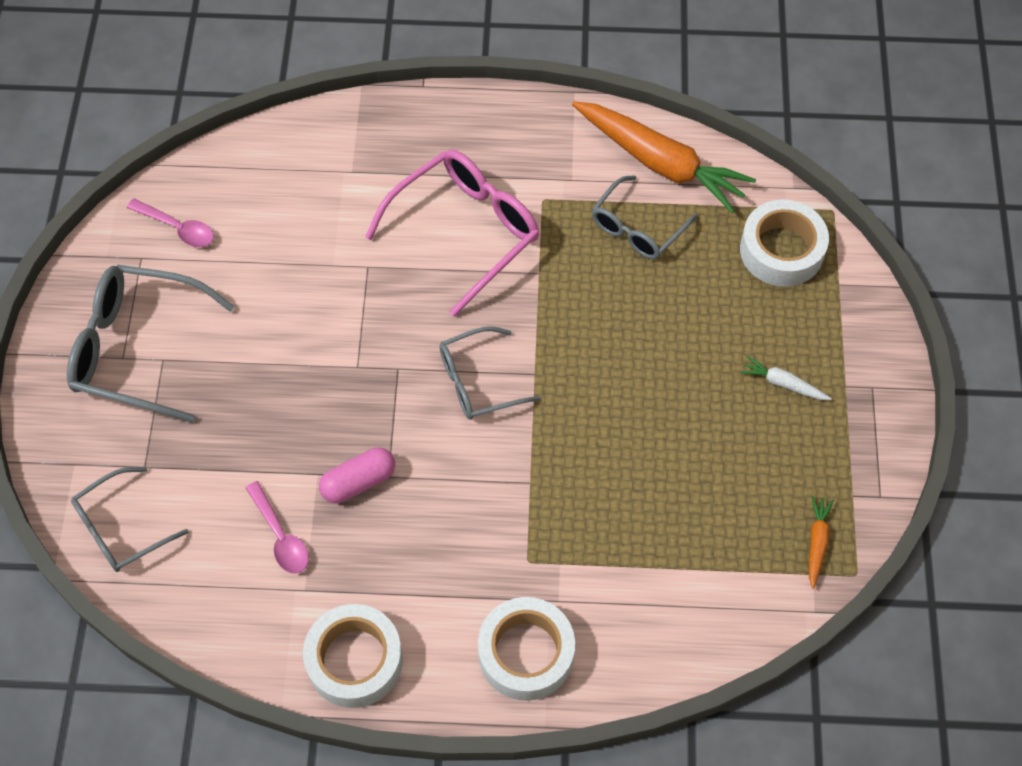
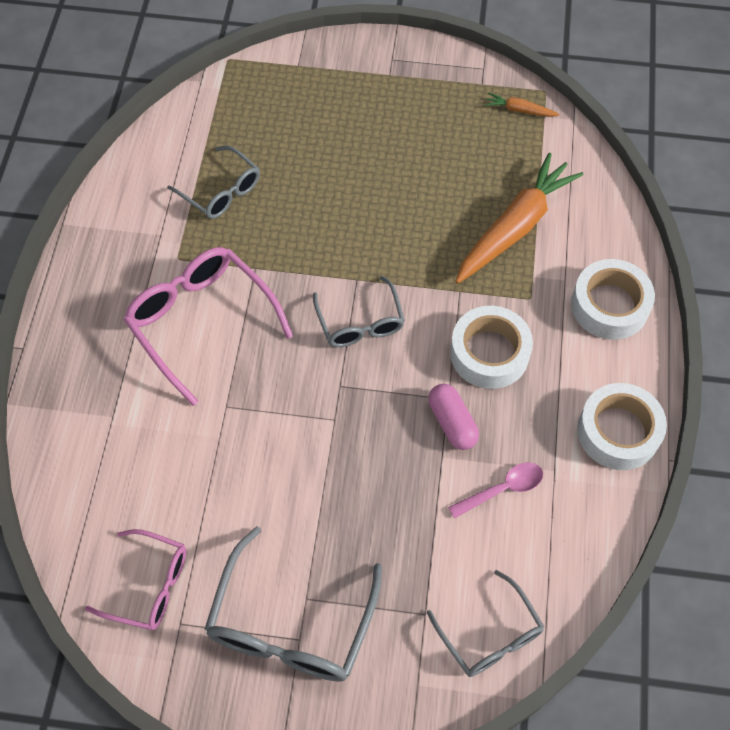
camera: 85 degrees left, 0 degrees up
pink spoon [127,199,214,247] -> pink glasses [85,529,186,630]
orange carrot [572,101,756,213] -> orange carrot moved to [455,152,584,284]
white tape [740,200,829,287] -> white tape moved to [450,306,533,389]
white carrot [740,355,832,400] -> none

